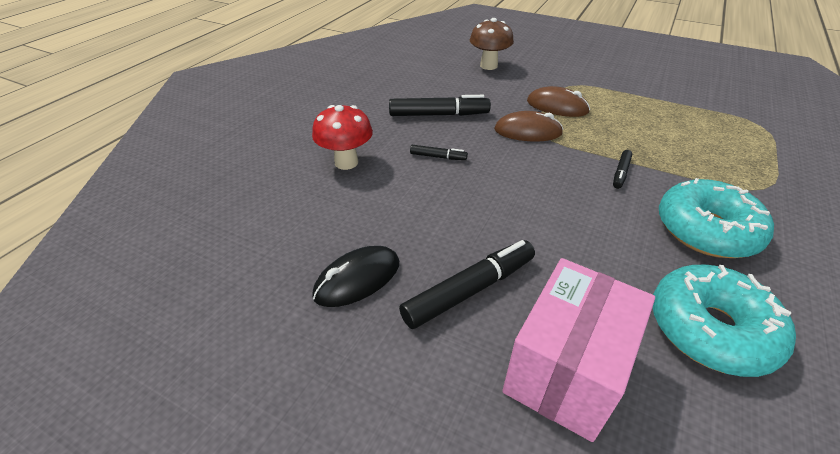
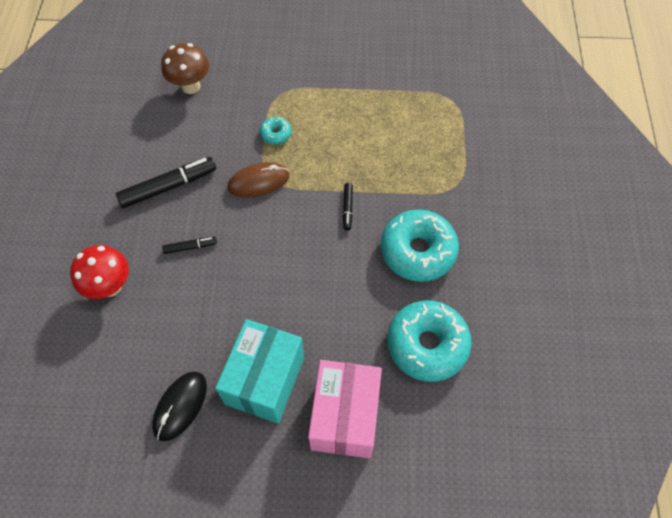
camera: 25 degrees left, 20 degrees up
black marker [399,240,535,329] -> turquoise box [215,319,304,424]
brown mouse [527,86,590,117] -> turquoise donut [260,117,291,144]

